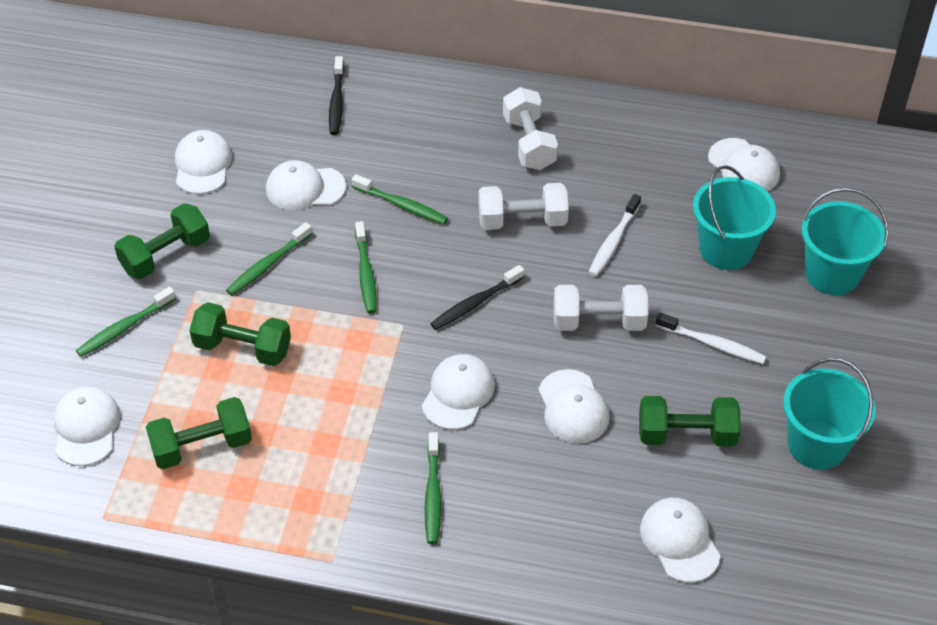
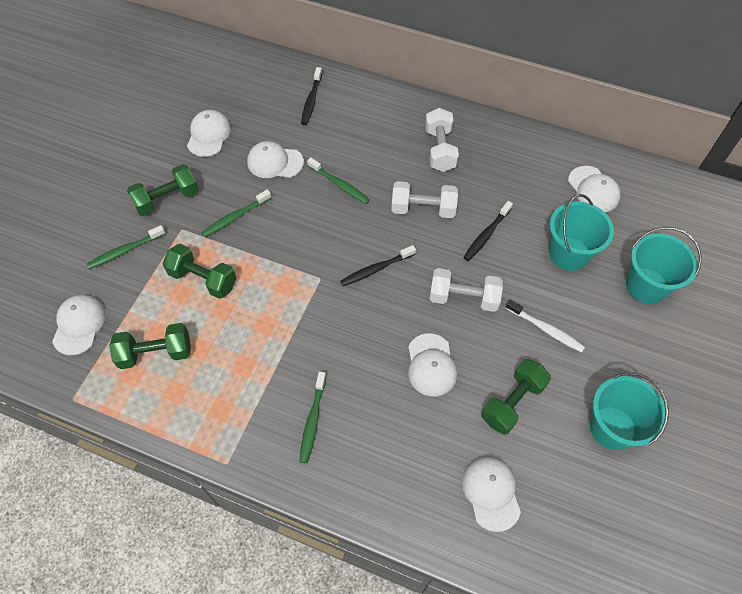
camera: 10 degrees right, 10 degrees up
green toothbrush [355,221,377,313] -> none
white cap [422,354,495,430] -> none
white toothbrush [588,194,641,276] -> black toothbrush [463,201,513,261]
green dumbbell [639,396,741,447] -> green dumbbell turned 60 degrees counterclockwise [481,359,551,435]

